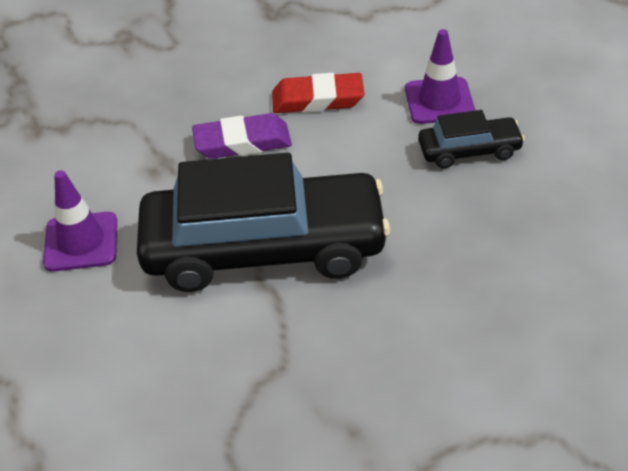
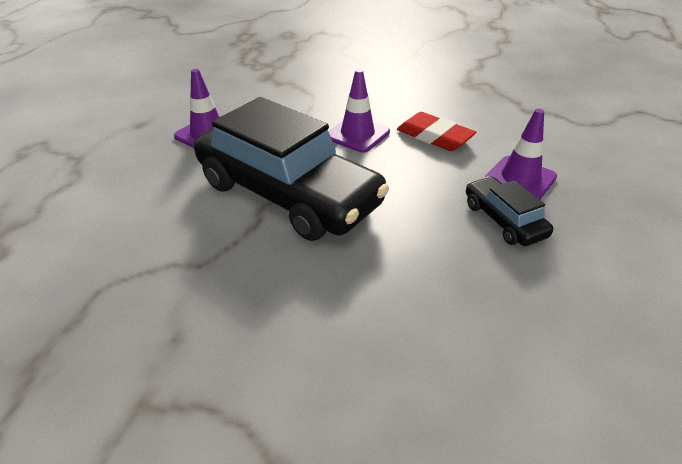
camera: 40 degrees right, 5 degrees down
purple eraser [192,113,292,159] -> purple traffic cone [329,69,390,152]
black car [418,110,525,169] -> black car turned 150 degrees counterclockwise [466,176,553,246]

